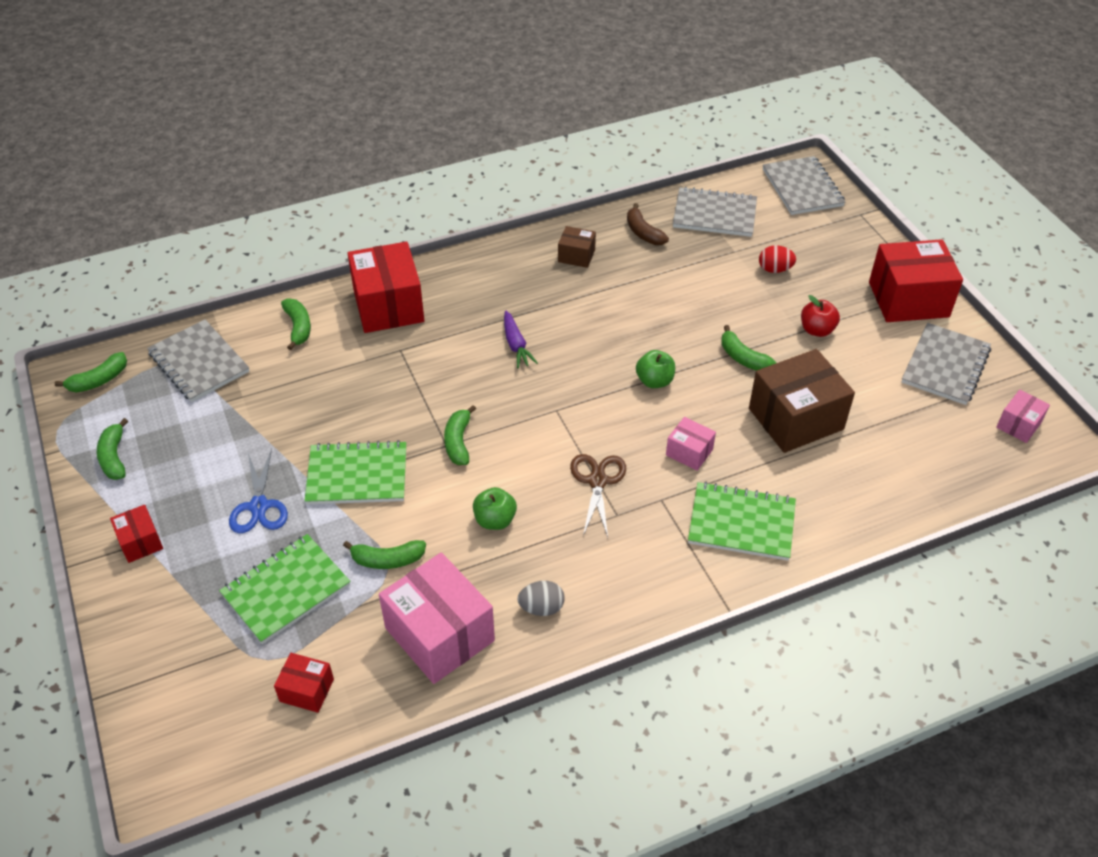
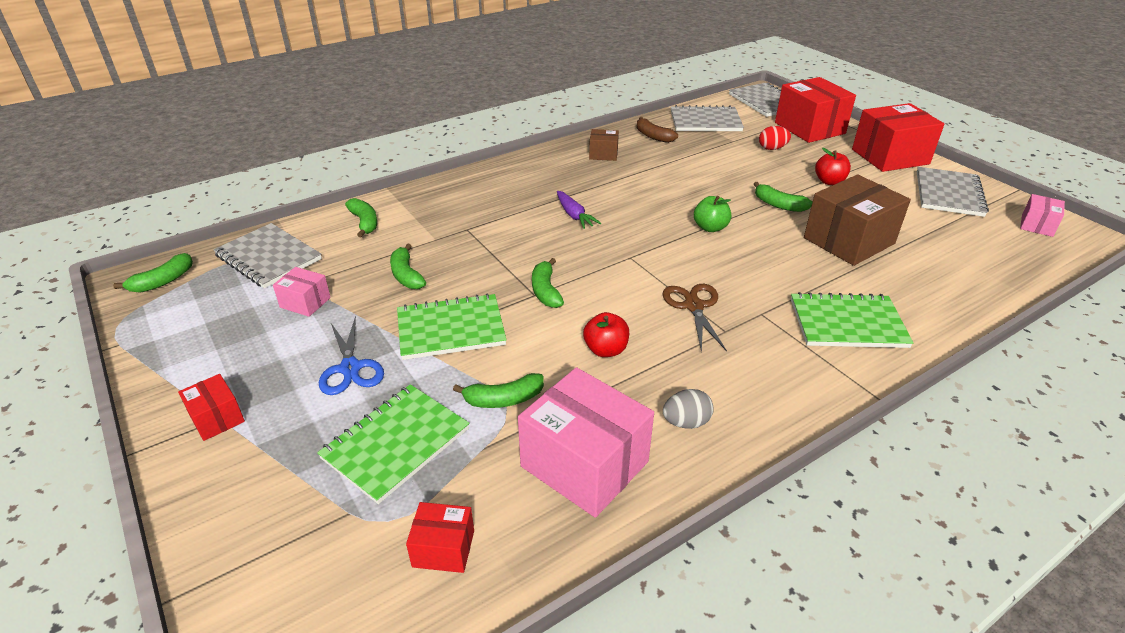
camera: 10 degrees left, 10 degrees down
green banana [97,418,128,480] -> green banana moved to [390,243,426,289]
red box [347,242,424,333] -> red box moved to [775,77,856,143]
green apple [473,487,517,530] -> red apple [583,312,629,357]
pink box [666,417,716,471] -> pink box moved to [273,267,331,317]

